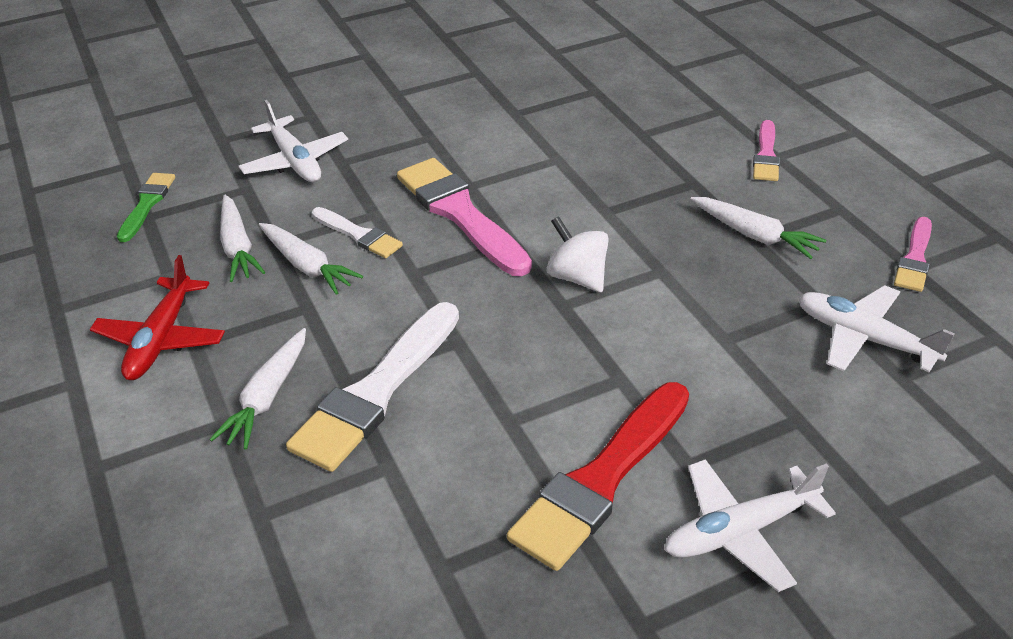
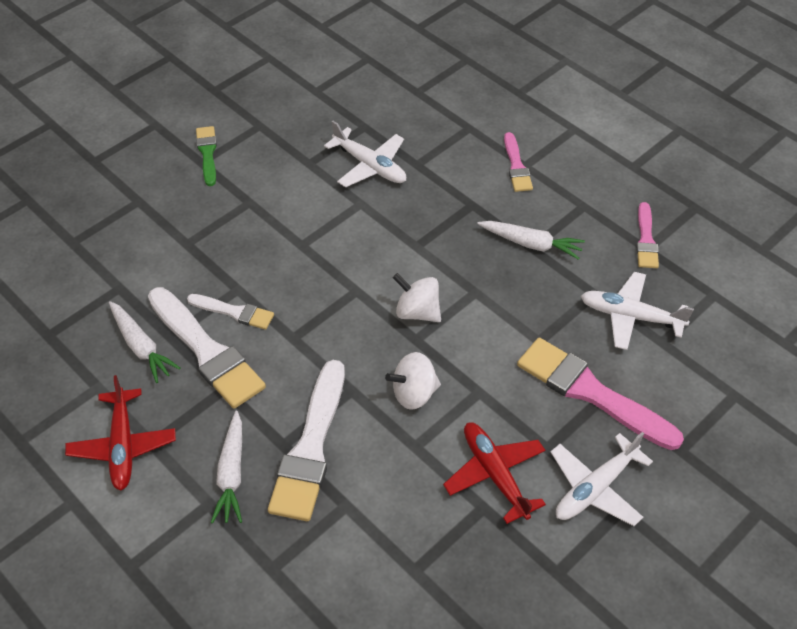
camera: 20 degrees left, 10 degrees up
green brush [117,173,175,242] -> green brush moved to [196,126,217,186]
white plane [239,100,348,182] -> white plane moved to [324,121,406,188]
white carrot [259,223,363,295] -> white brush [148,287,266,409]
pink brush [397,158,532,276] -> pink brush moved to [517,338,684,450]
red brush [507,382,689,571] -> red plane [443,422,546,524]
none -> white spinning top [385,352,441,410]

